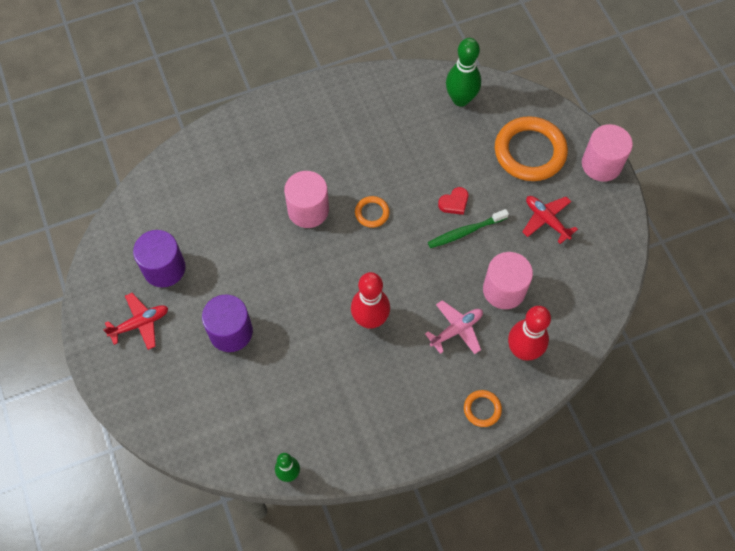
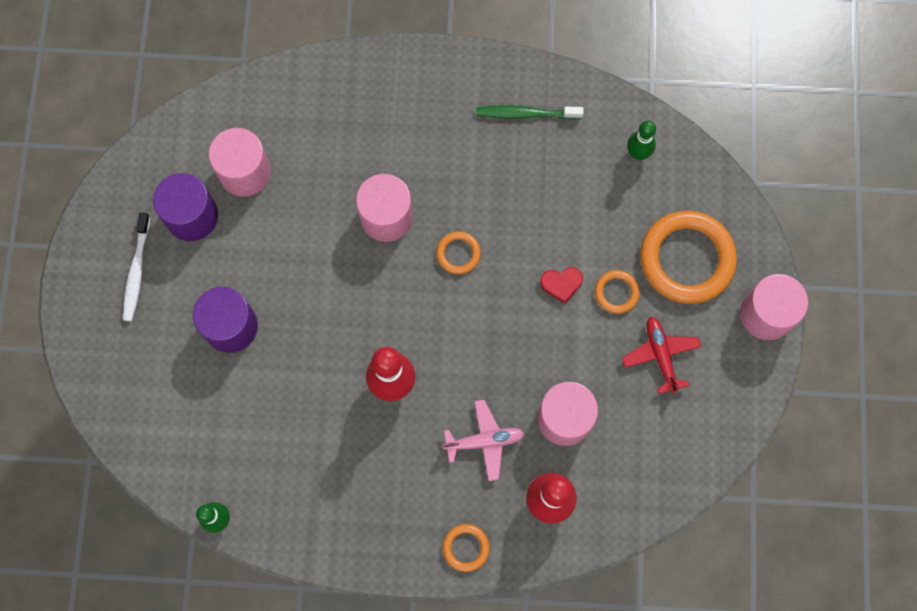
camera: 25 degrees right, 10 degrees up
red plane [103,293,168,350] -> white toothbrush [123,212,150,321]
green toothbrush [428,209,509,248] -> green toothbrush moved to [476,105,584,119]
green bowling pin [446,38,481,107] -> green bowling pin [627,121,656,160], size x0.60
none -> pink cylinder [209,128,271,197]
none -> orange ring [595,270,640,314]

